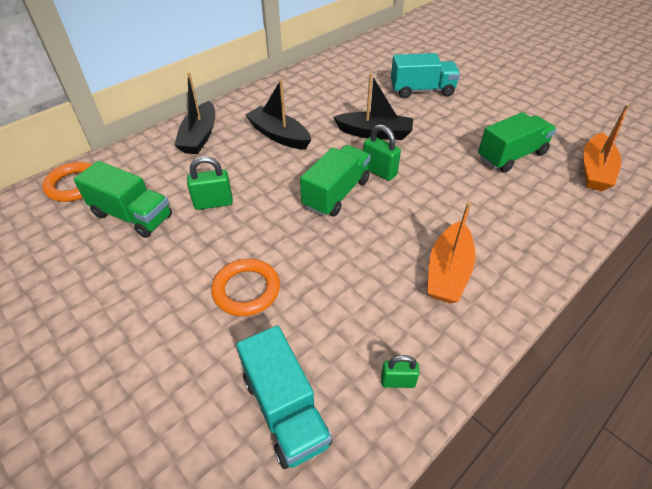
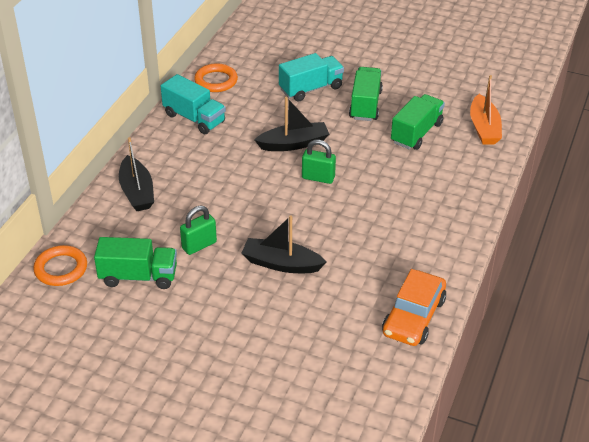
camera: 25 degrees left, 5 degrees down
orange ring [211,259,280,316] -> orange ring moved to [194,63,238,92]
turquoise truck [236,325,332,469] -> turquoise truck moved to [161,74,226,135]
black boat [245,80,311,150] -> black boat moved to [241,215,326,273]
green truck [300,145,371,217] -> green truck moved to [349,67,383,121]
green padlock [381,355,420,388] -> orange car [382,269,446,346]
orange boat [427,202,476,303] -> none

